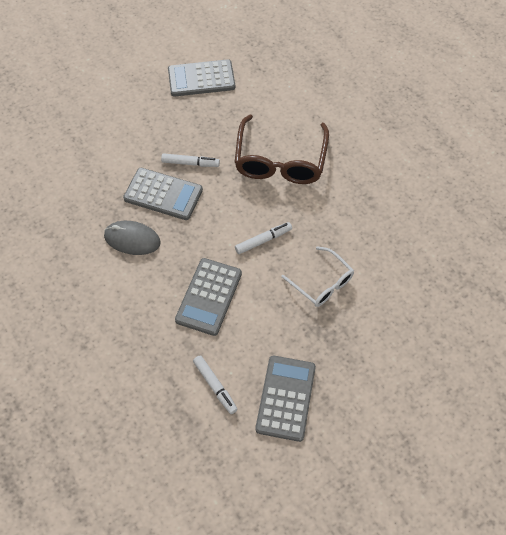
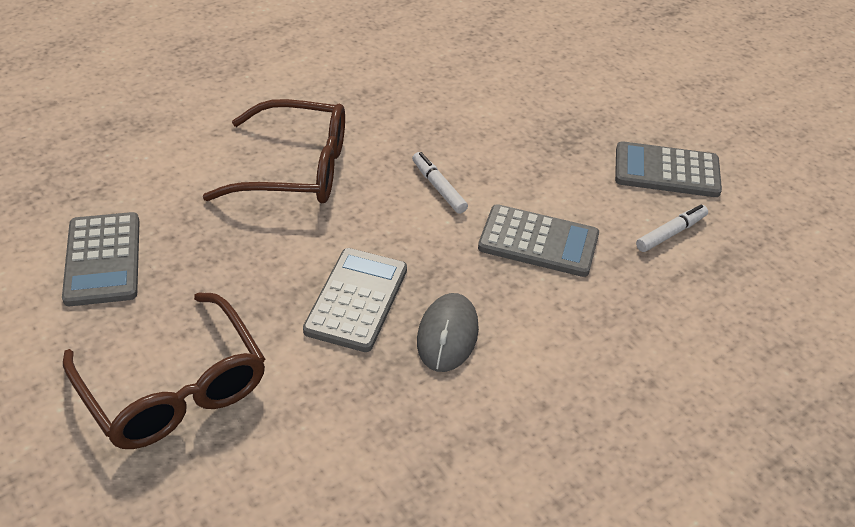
camera: 95 degrees left, 15 degrees down
white marker [161,153,220,167] -> none
white glasses [281,246,354,307] -> none
none -> brown glasses [63,292,265,449]

